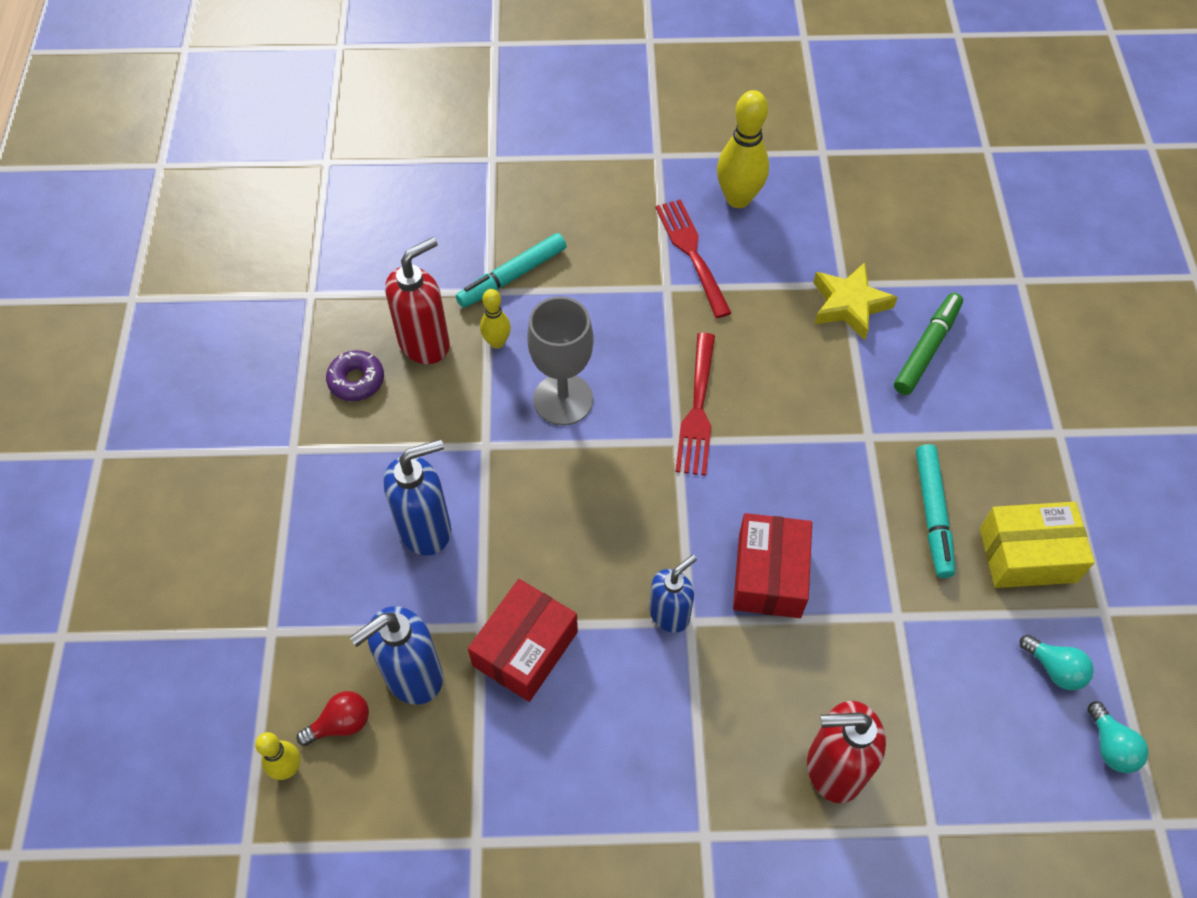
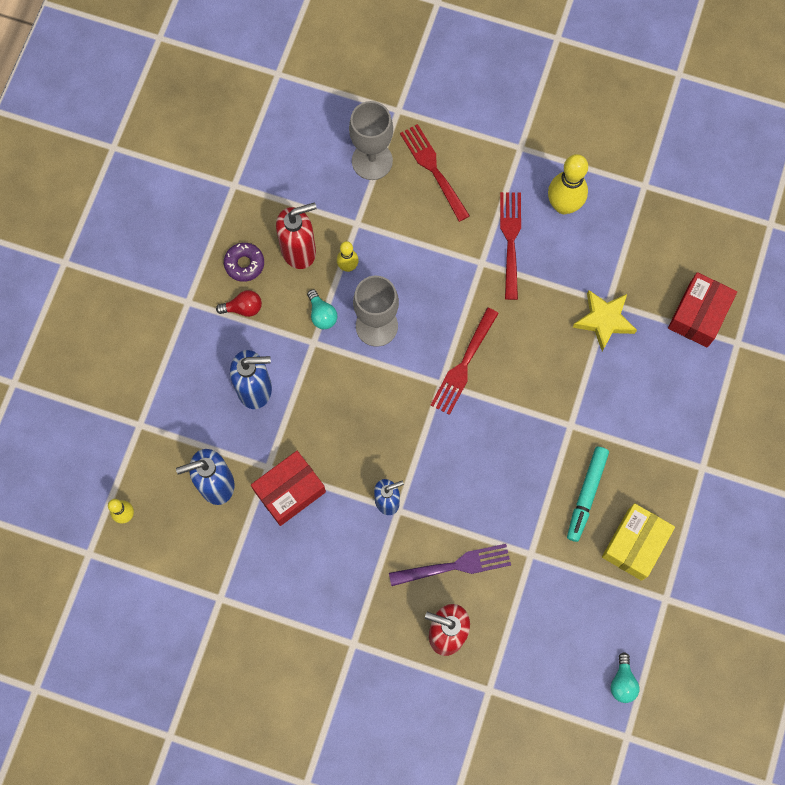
camera: 20 degrees right, 15 degrees up
red light bulb [297,691,369,746] -> red light bulb moved to [216,290,262,317]
turquoise marker [456,233,566,308] -> none
red box [733,513,812,618] -> red box moved to [668,272,737,348]
green marker [894,293,963,395] -> none
yellow box [980,502,1095,588] -> yellow box turned 75 degrees counterclockwise [602,503,675,581]
turquoise light bulb [1020,635,1094,690] -> turquoise light bulb moved to [307,290,337,329]
none -> grey goblet [349,101,393,180]
none -> purple fork [389,544,511,586]
none -> red fork [400,124,470,222]

